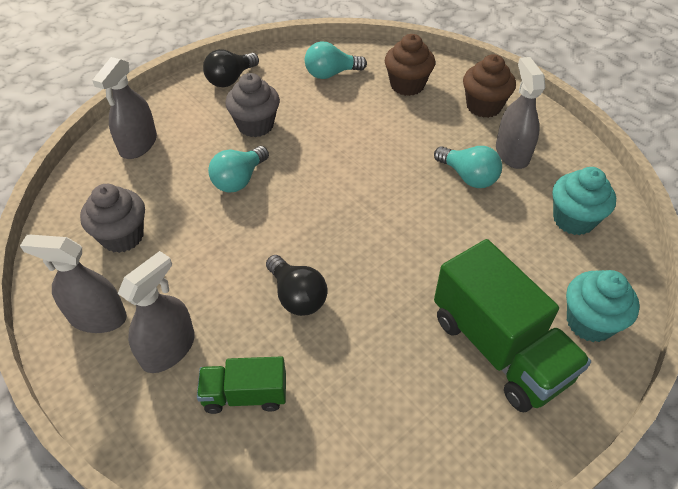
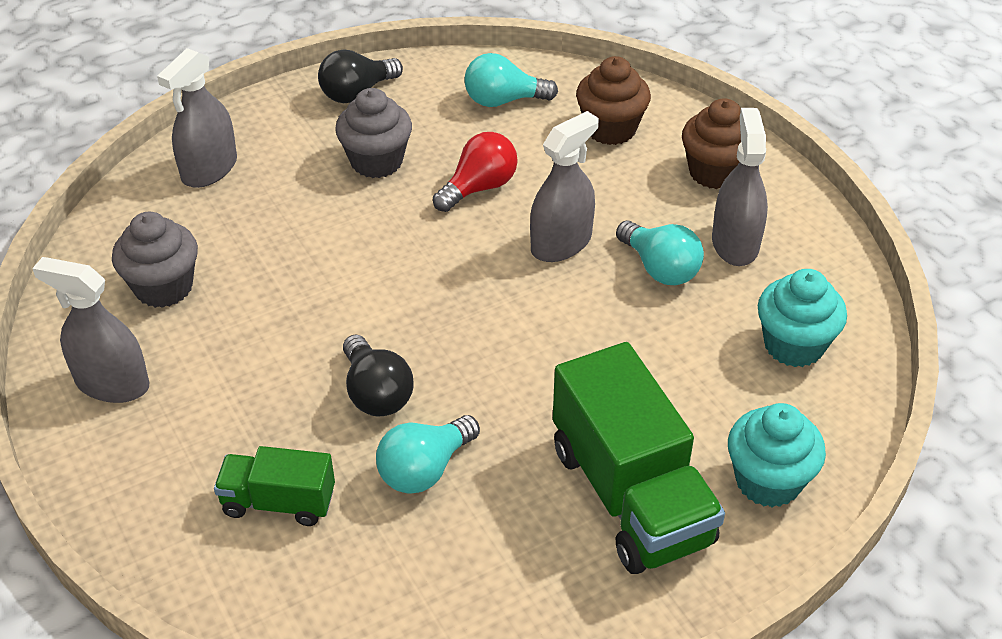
camera: 10 degrees right, 5 degrees down
grey spray bottle [118,251,195,373] -> grey spray bottle moved to [530,111,599,262]
turquoise light bulb [208,146,269,193] -> turquoise light bulb moved to [376,415,480,494]
none -> red light bulb [433,132,518,212]

